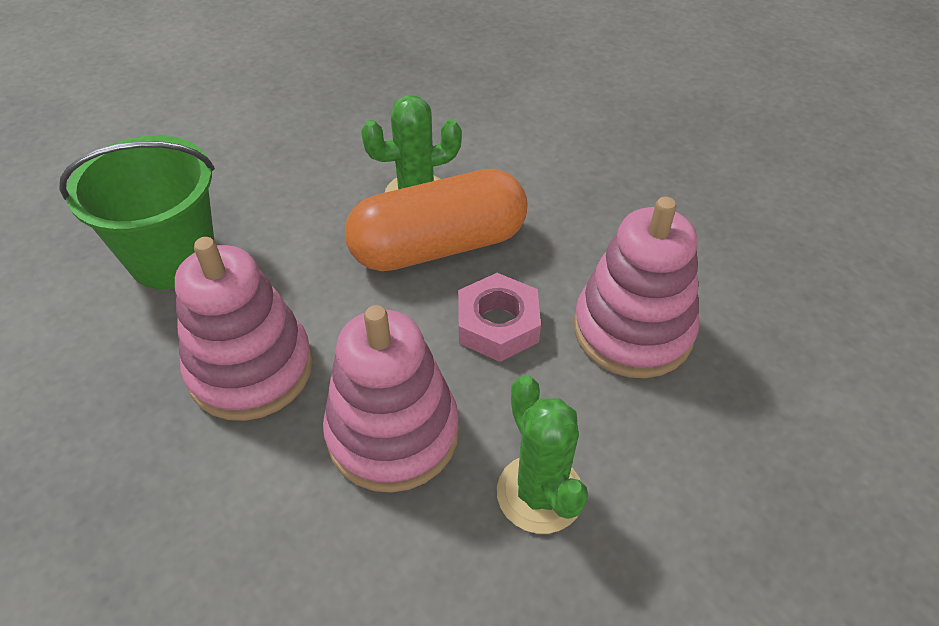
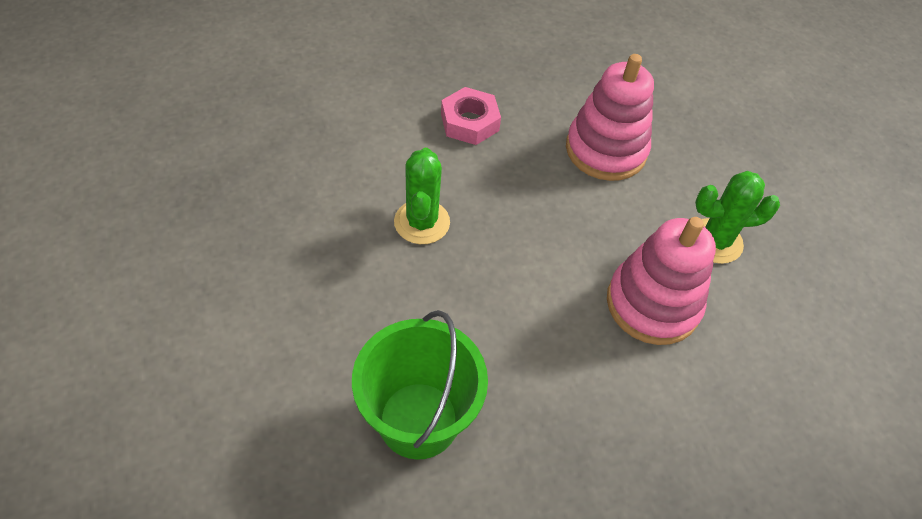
camera: 75 degrees left, 5 degrees up
pink stacking toy [175,237,313,421] -> none
orange capsule [345,169,528,271] -> none
pink nut [458,273,541,362] -> pink nut moved to [441,87,501,145]

